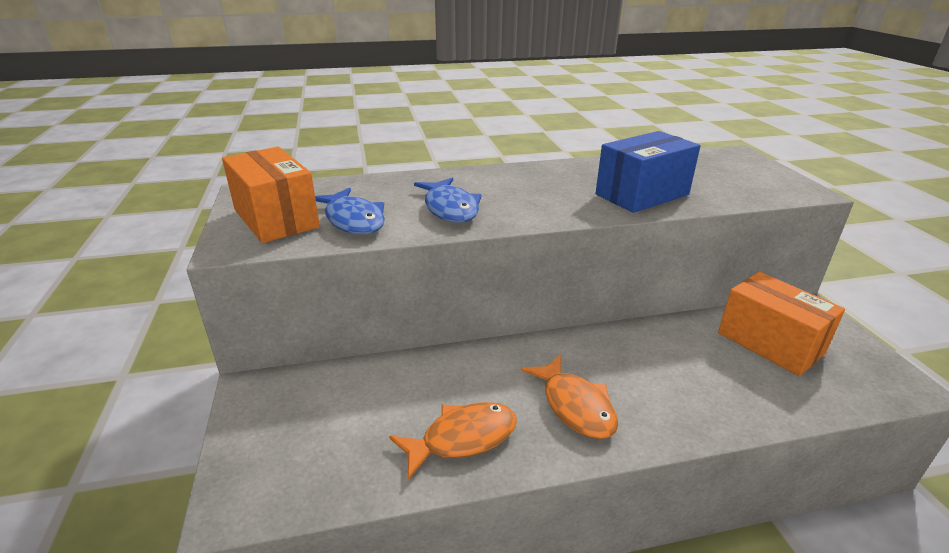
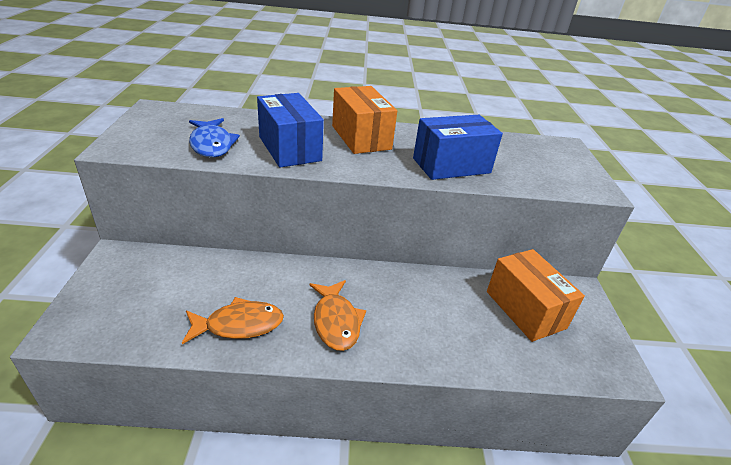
camera: 10 degrees right, 5 degrees up
orange box [222,147,320,243] -> orange box moved to [332,86,397,154]
blue fish [414,178,482,223] -> blue box [257,93,324,168]

